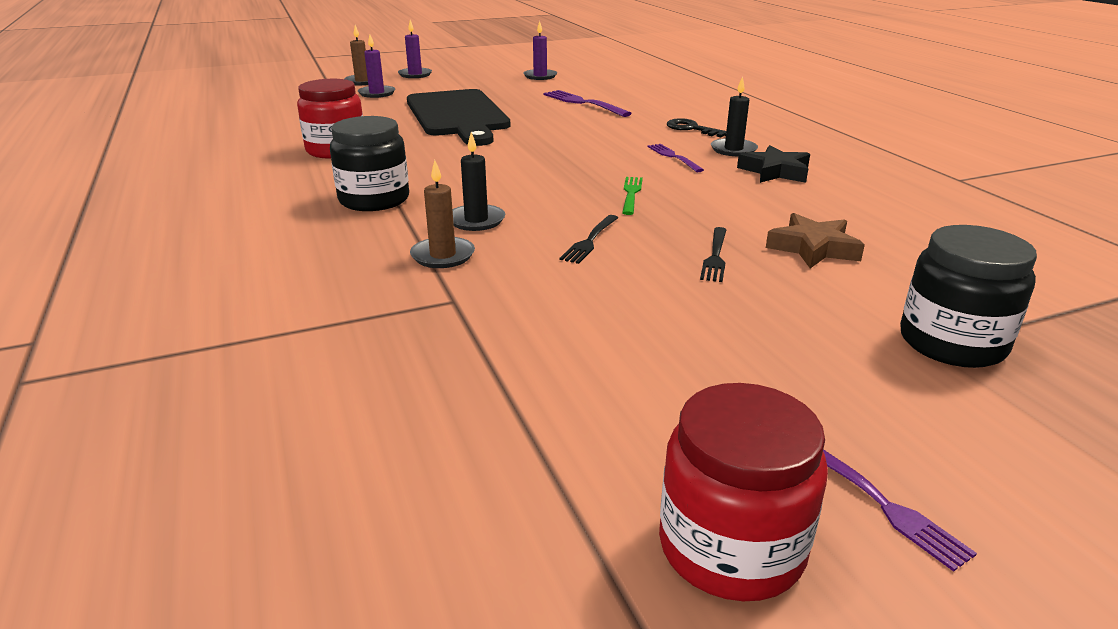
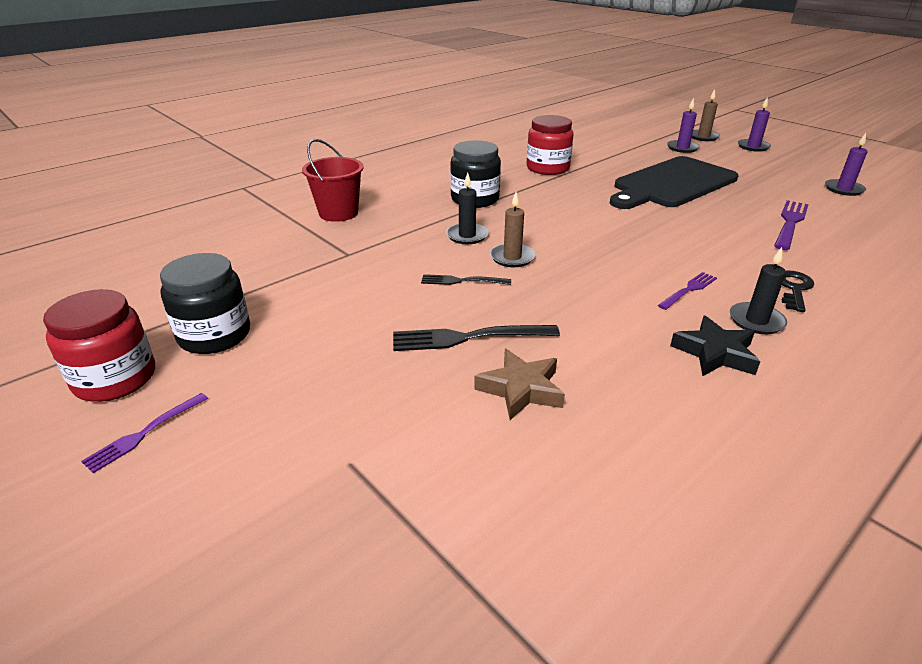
camera: 70 degrees right, 5 degrees up
brown candle [410,160,475,268] -> brown candle moved to [490,192,535,267]
green fork [622,177,643,215] -> none
black fork [700,227,726,282] -> black fork [393,325,560,351], size x1.61
black jar [900,225,1037,368] -> black jar moved to [160,253,250,354]
none -> red bucket [302,139,364,222]

